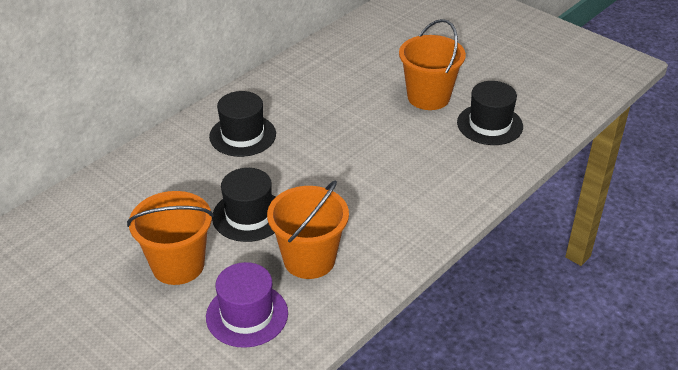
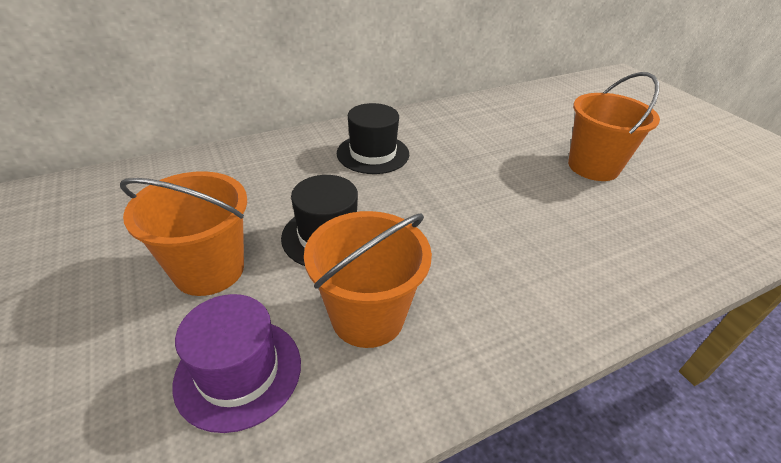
camera: 20 degrees right, 0 degrees up
black hat [457,81,523,145] -> none

